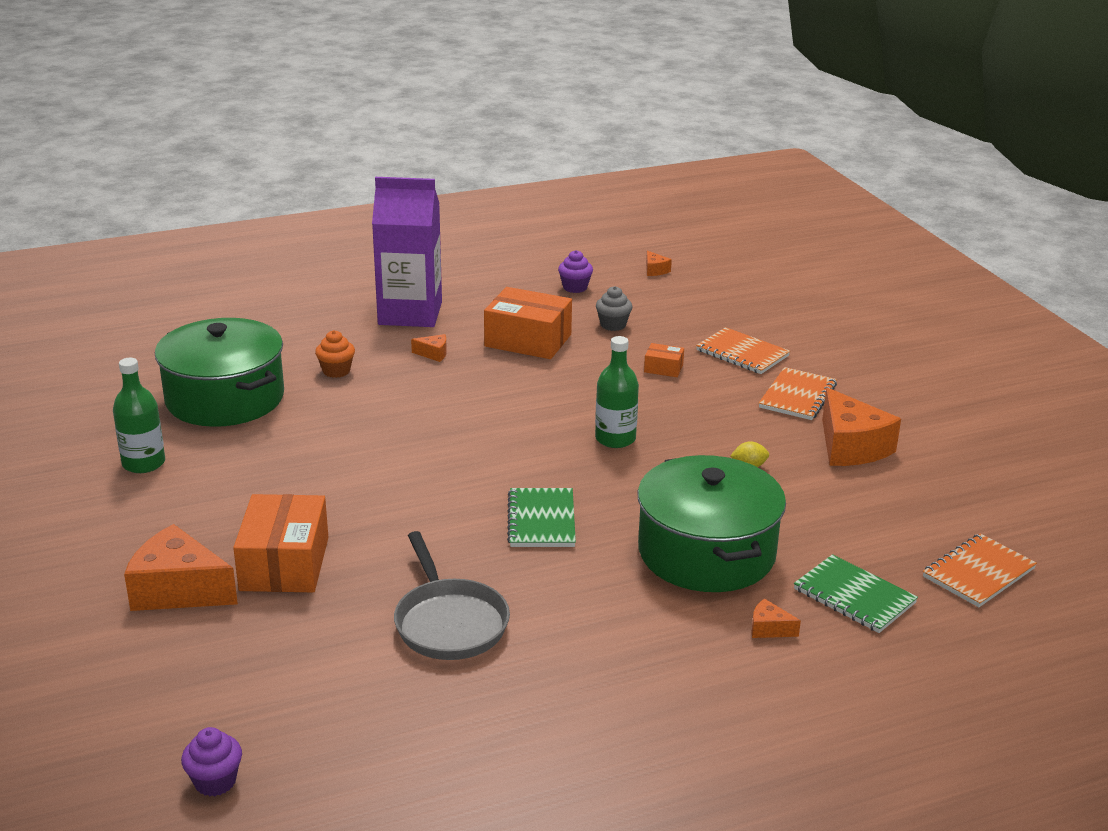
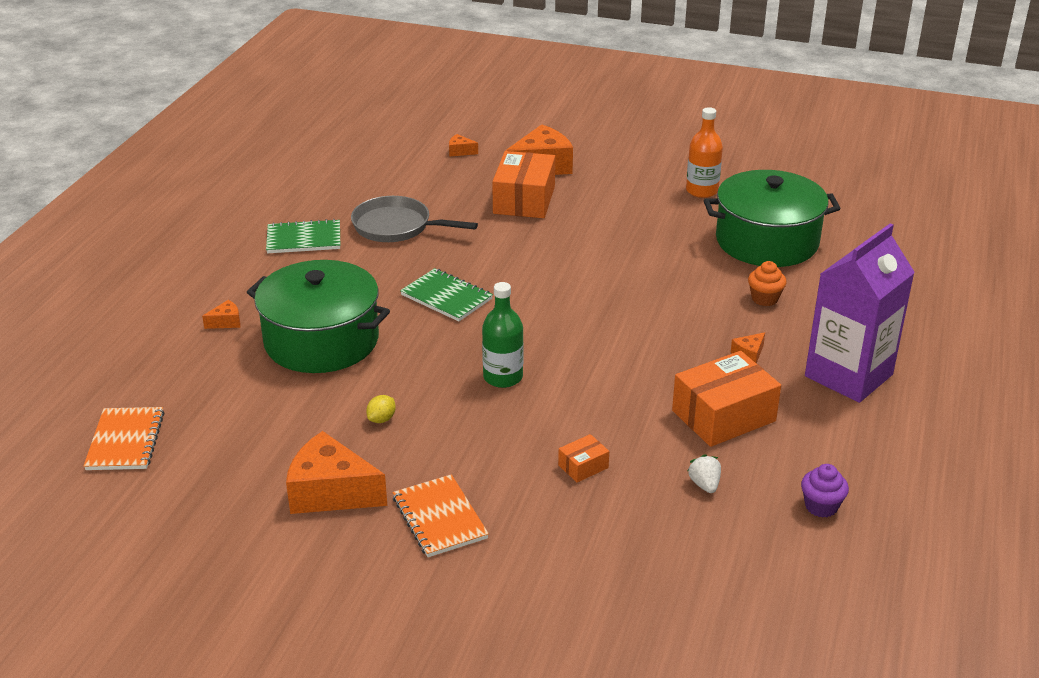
camera: 130 degrees right, 5 degrees up
green bottle [113,358,165,473] -> orange bottle [686,107,723,198]
purple cupcake [181,727,242,797] -> none
orange box [233,494,328,592] -> orange box turned 60 degrees clockwise [492,151,555,218]
grey cupcake [596,286,633,331] -> white strawberry [688,454,721,493]
orange cheese [646,251,672,276] -> orange cheese moved to [449,134,478,157]
orange notebook [696,327,790,374] -> none
green notebook [794,554,918,633] -> green notebook moved to [266,219,340,253]

